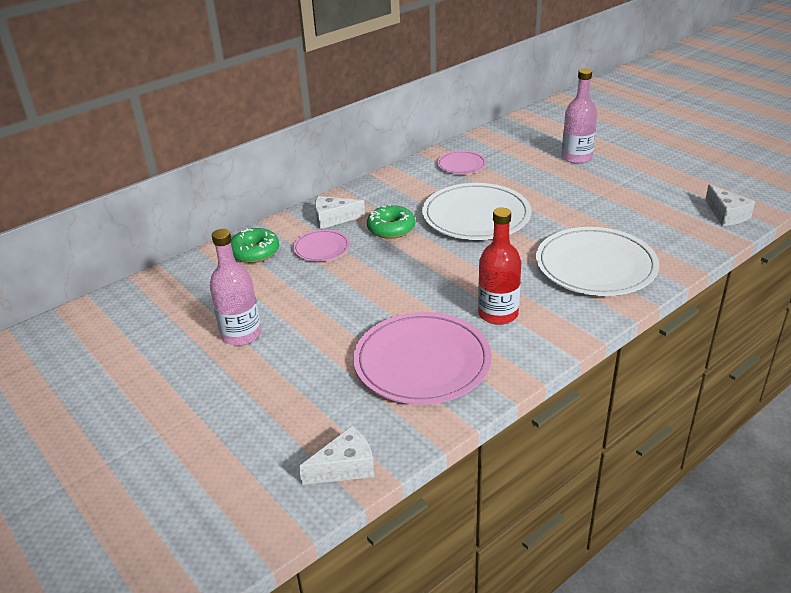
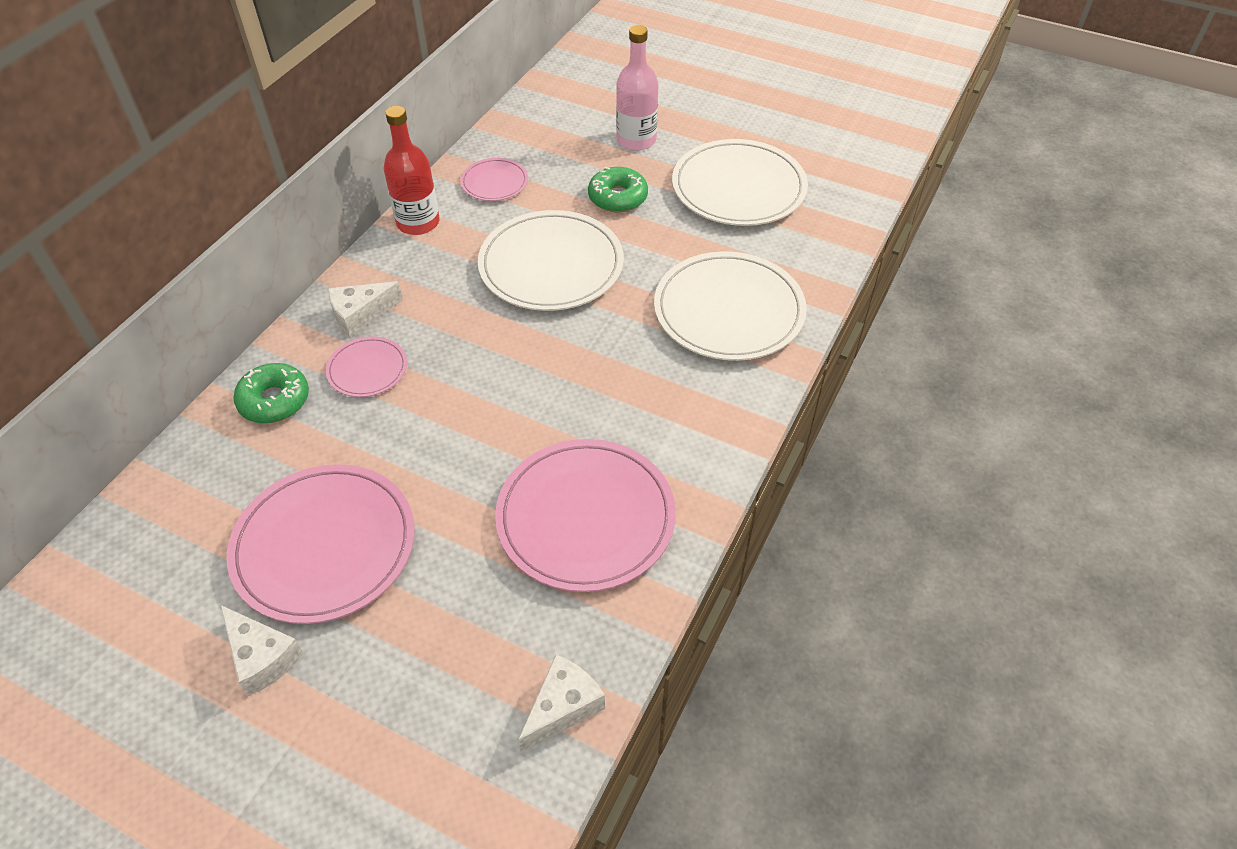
camera: 25 degrees left, 15 degrees up
pink bottle [210,229,261,346] -> pink plate [227,464,415,624]
green donut [367,204,415,239] -> green donut moved to [588,167,648,212]
red bottle [478,207,521,325] -> red bottle moved to [383,106,440,235]
white cheese [705,184,755,226] -> white cheese moved to [221,605,303,696]
none -> white plate [672,139,808,226]

